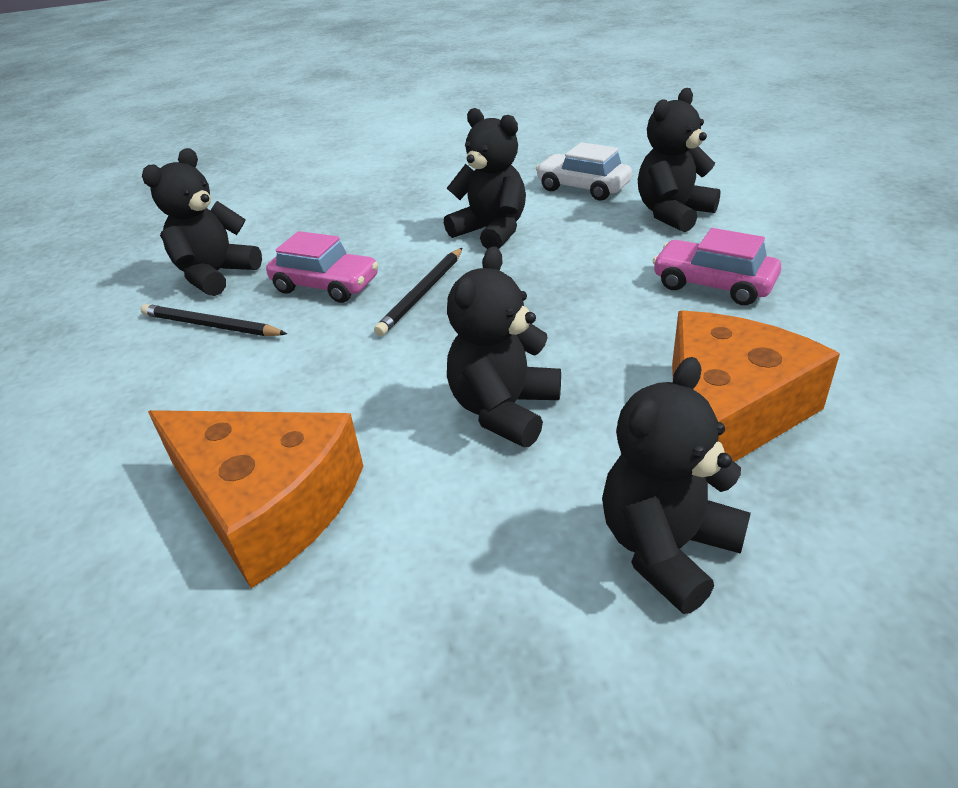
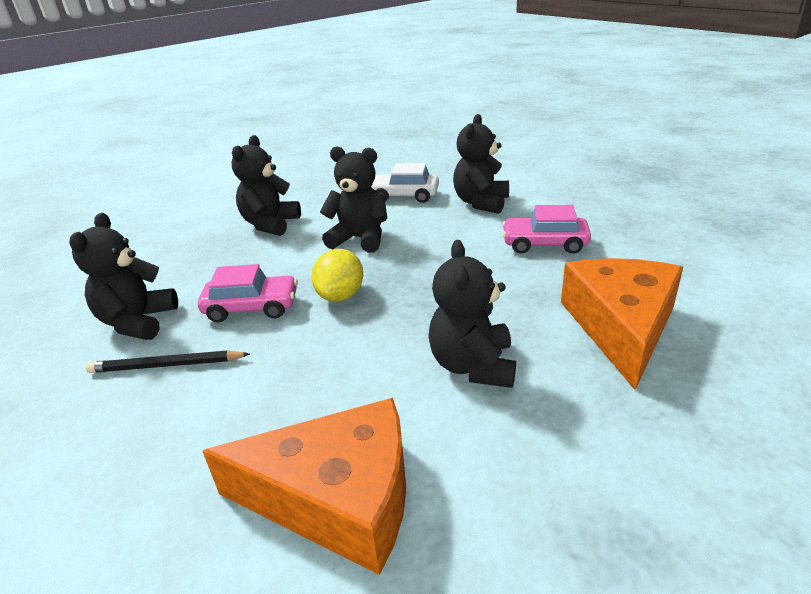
camera: 25 degrees left, 5 degrees down
black pencil [374,248,462,336] -> yellow lemon [311,249,363,302]
black teddy bear [602,357,751,614] -> black teddy bear moved to [231,135,301,236]

